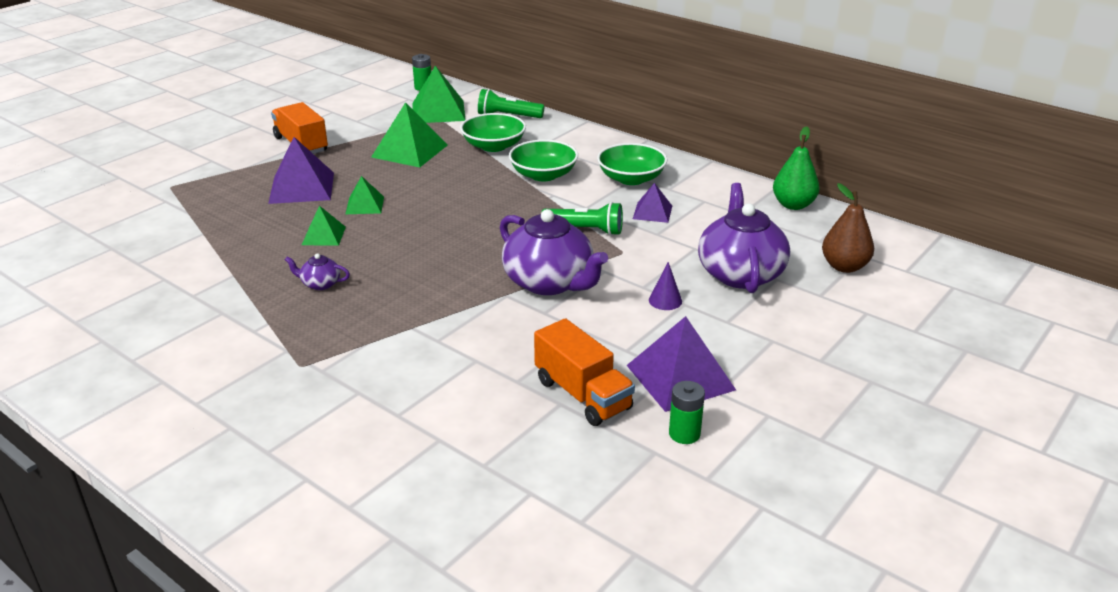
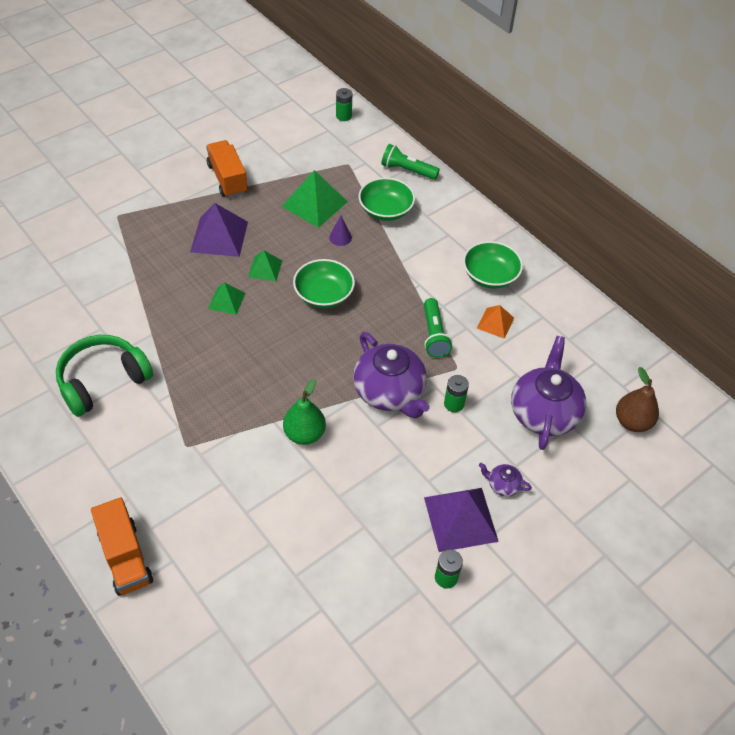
camera: 10 degrees right, 20 degrees up
purple teapot [285,254,350,290] -> purple teapot moved to [479,463,532,497]
green pyramid [413,66,466,123] -> none
green bowl [509,140,578,181] -> green bowl moved to [293,259,355,308]
orange truck [534,318,635,426] -> orange truck moved to [91,497,153,596]
green flashlight [541,202,623,236] -> green flashlight turned 60 degrees clockwise [424,298,452,358]
purple pyramid [633,183,672,223] -> orange pyramid [477,305,514,339]
purple cone [649,262,682,310] -> purple cone moved to [329,216,352,246]
green pear [773,126,820,210] -> green pear moved to [283,379,326,445]
none -> green headphones [56,335,153,417]
none -> green battery [444,375,469,412]

